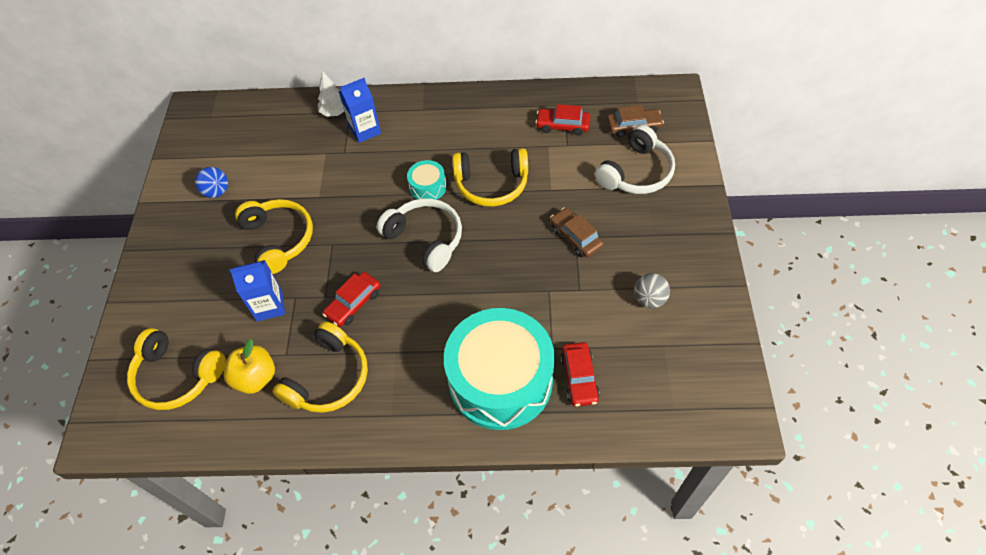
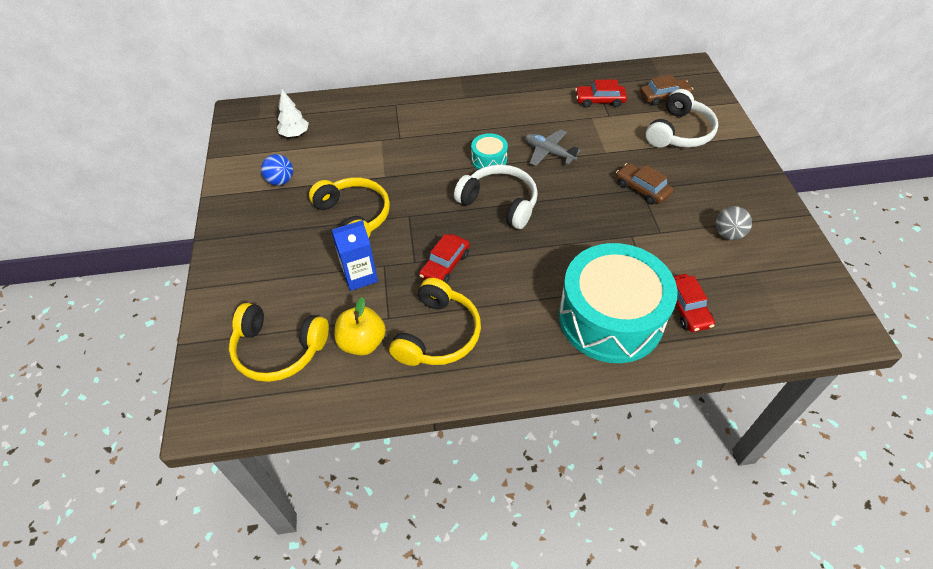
camera: 10 degrees left, 5 degrees down
white tree [318,71,344,117] -> white tree moved to [277,90,309,137]
blue carton [339,78,381,143] -> none
yellow headphones [452,148,528,207] -> grey plane [525,129,581,166]

